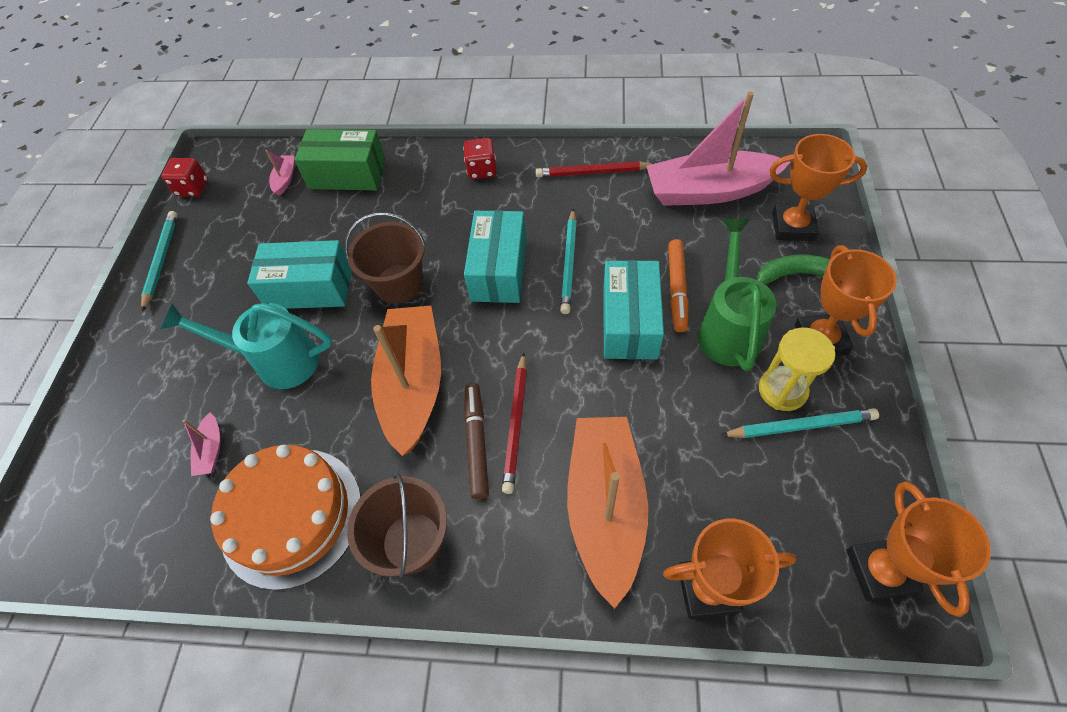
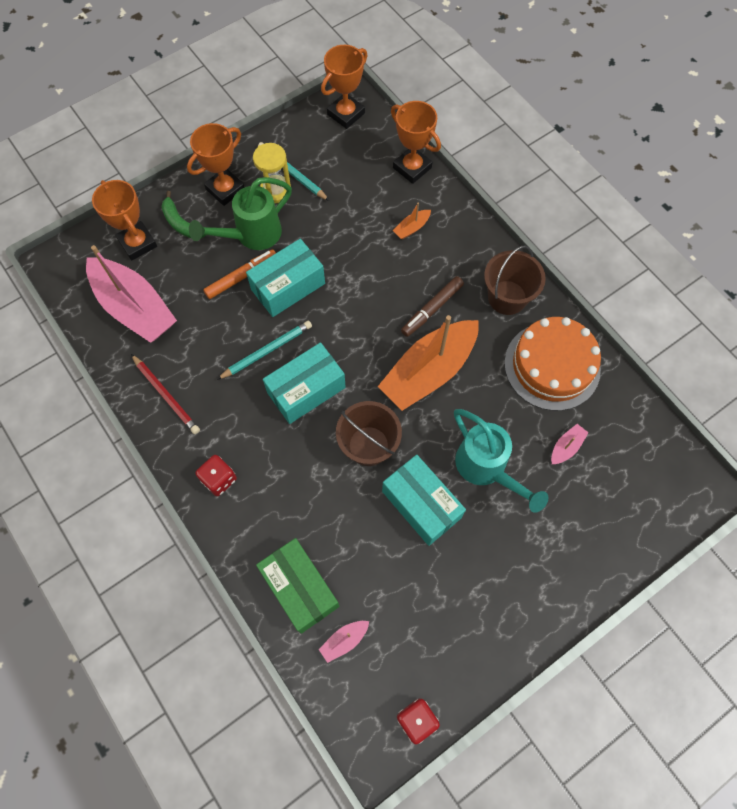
camera: 135 degrees left, 10 degrees up
turquoise pencil [141,211,178,312] -> none
red pencil [502,352,527,494] -> none
orange boat [567,417,648,609] -> orange boat [393,203,431,239], size x0.40

